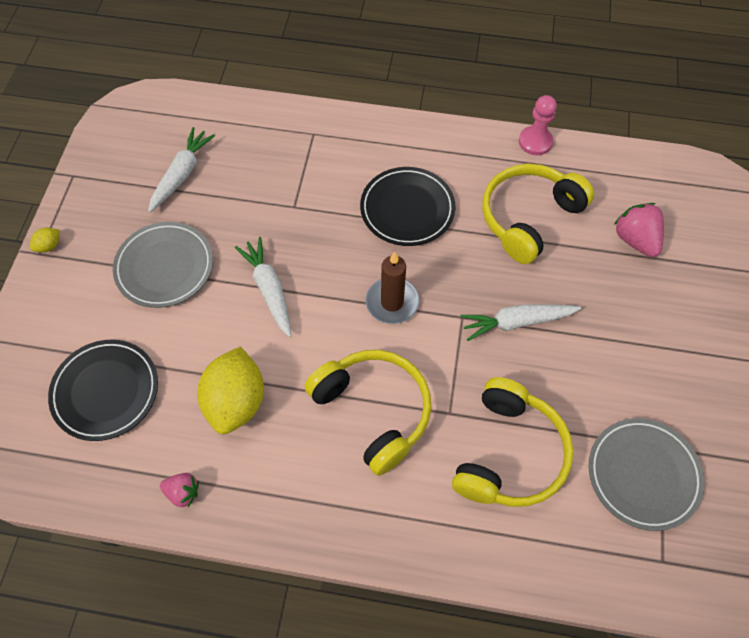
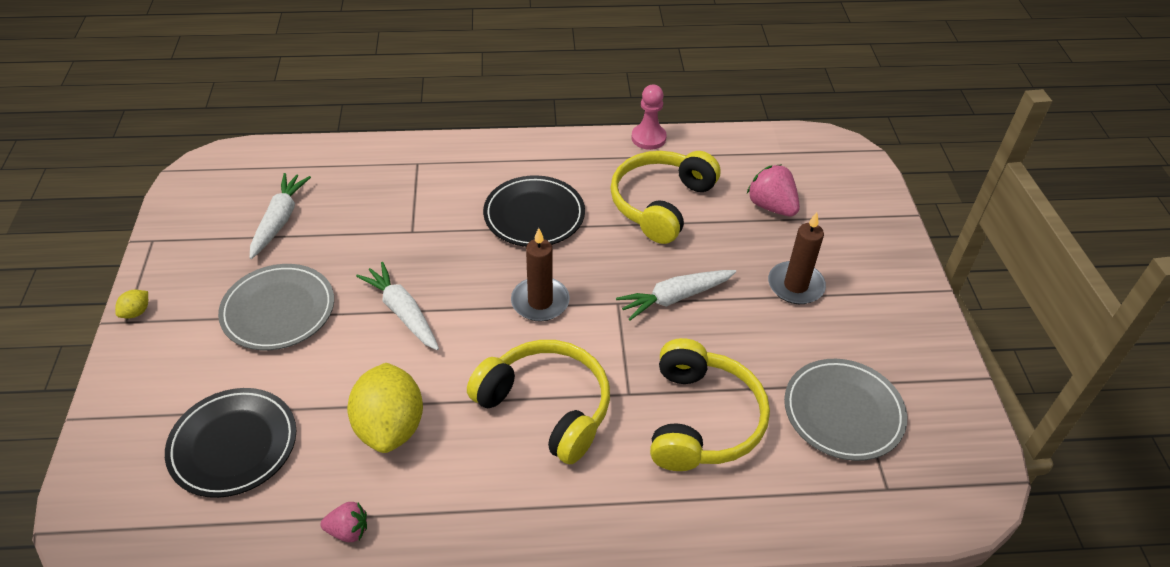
camera: 15 degrees left, 15 degrees down
none -> brown candle [768,212,826,304]

